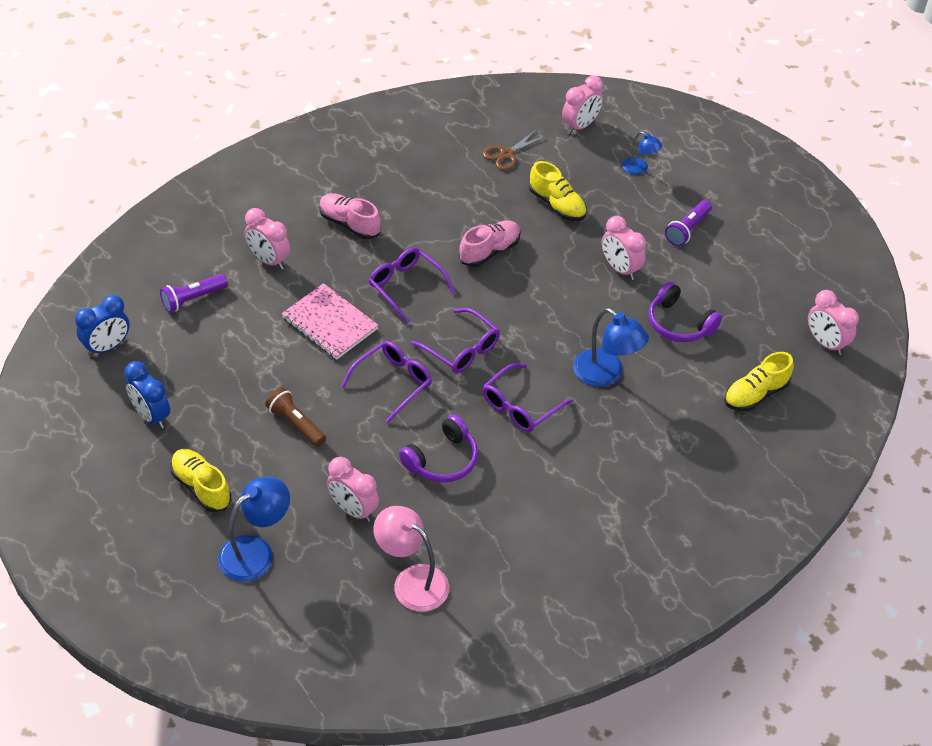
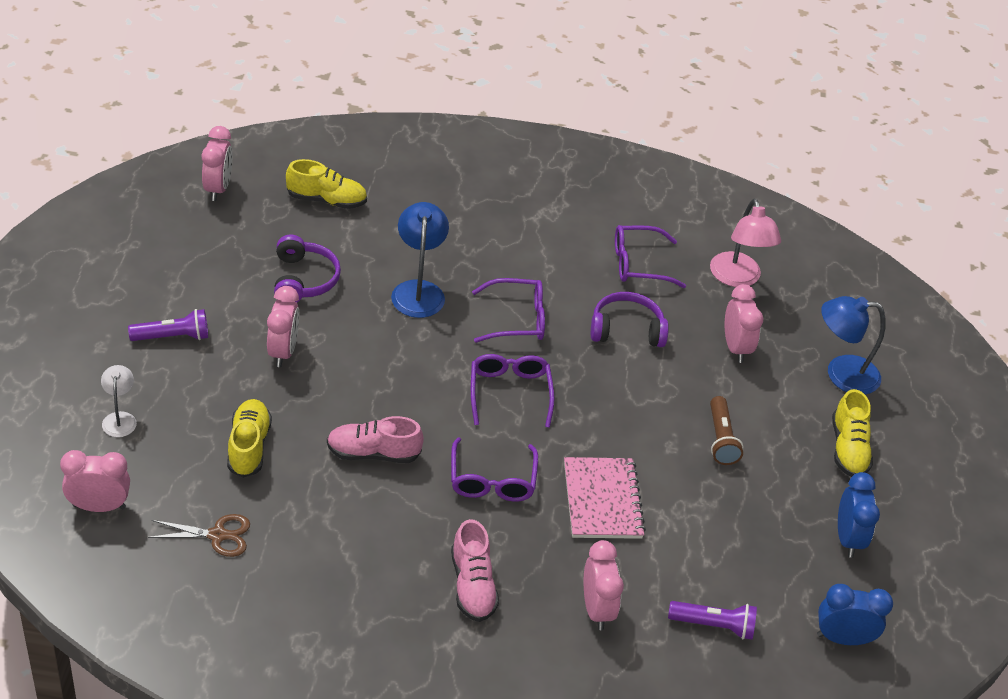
camera: 140 degrees left, 5 degrees down
purple glasses [341,341,432,423] -> purple glasses moved to [615,225,686,288]
blue lamp [623,131,662,175] -> white lamp [101,365,137,437]

